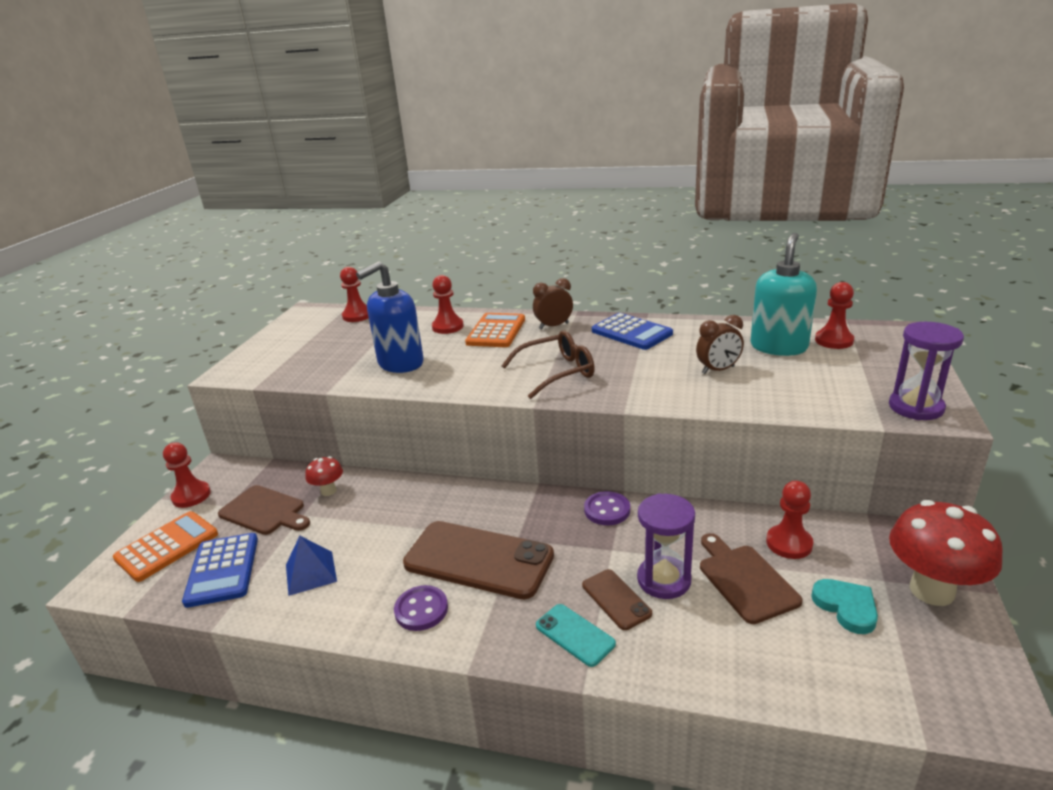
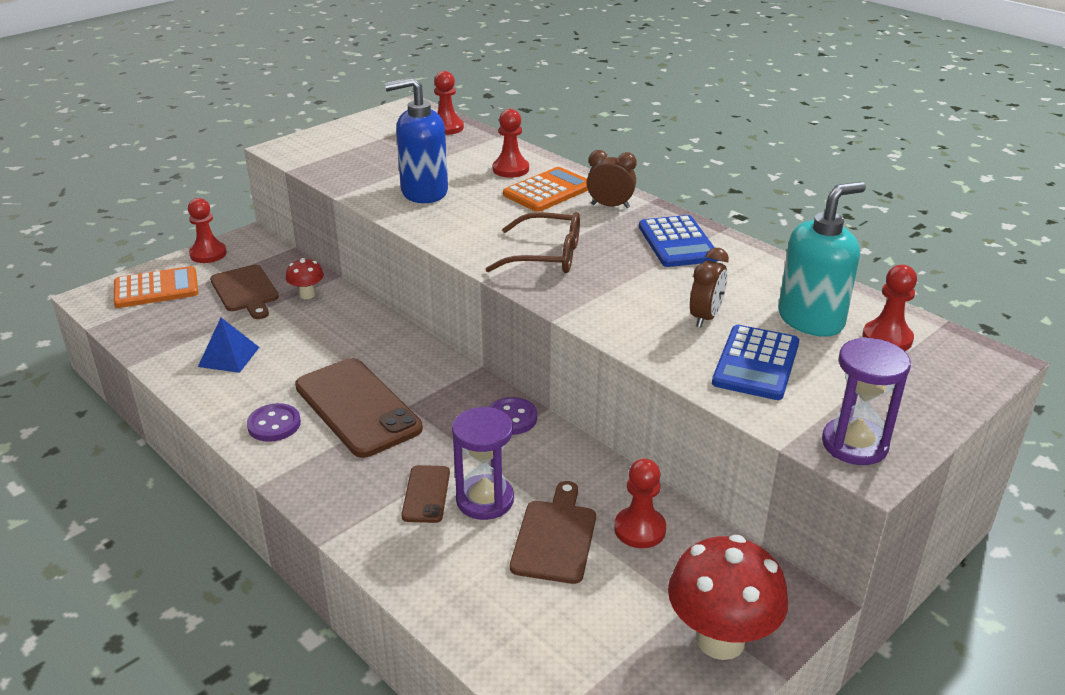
camera: 30 degrees right, 5 degrees up
blue calculator [182,533,258,608] -> blue calculator moved to [712,325,799,400]
turquoise phone [536,604,616,667] -> none
brown clock [696,315,744,374] -> brown clock turned 75 degrees counterclockwise [690,248,729,328]
turquoise heart [811,579,878,634] -> none

